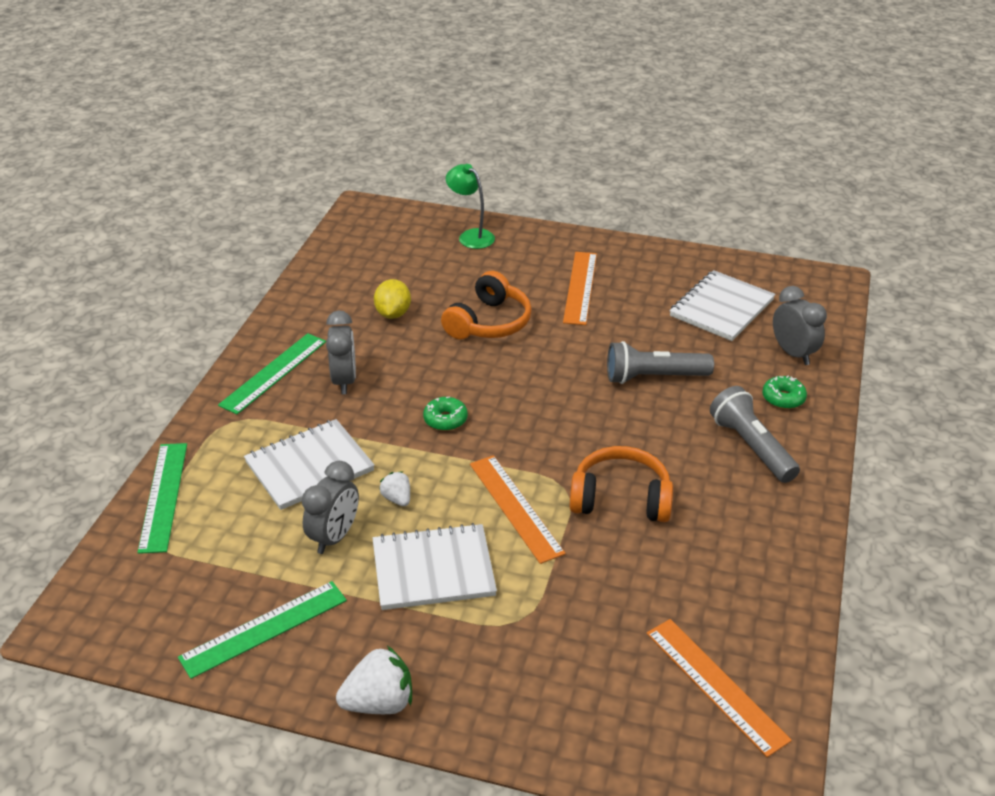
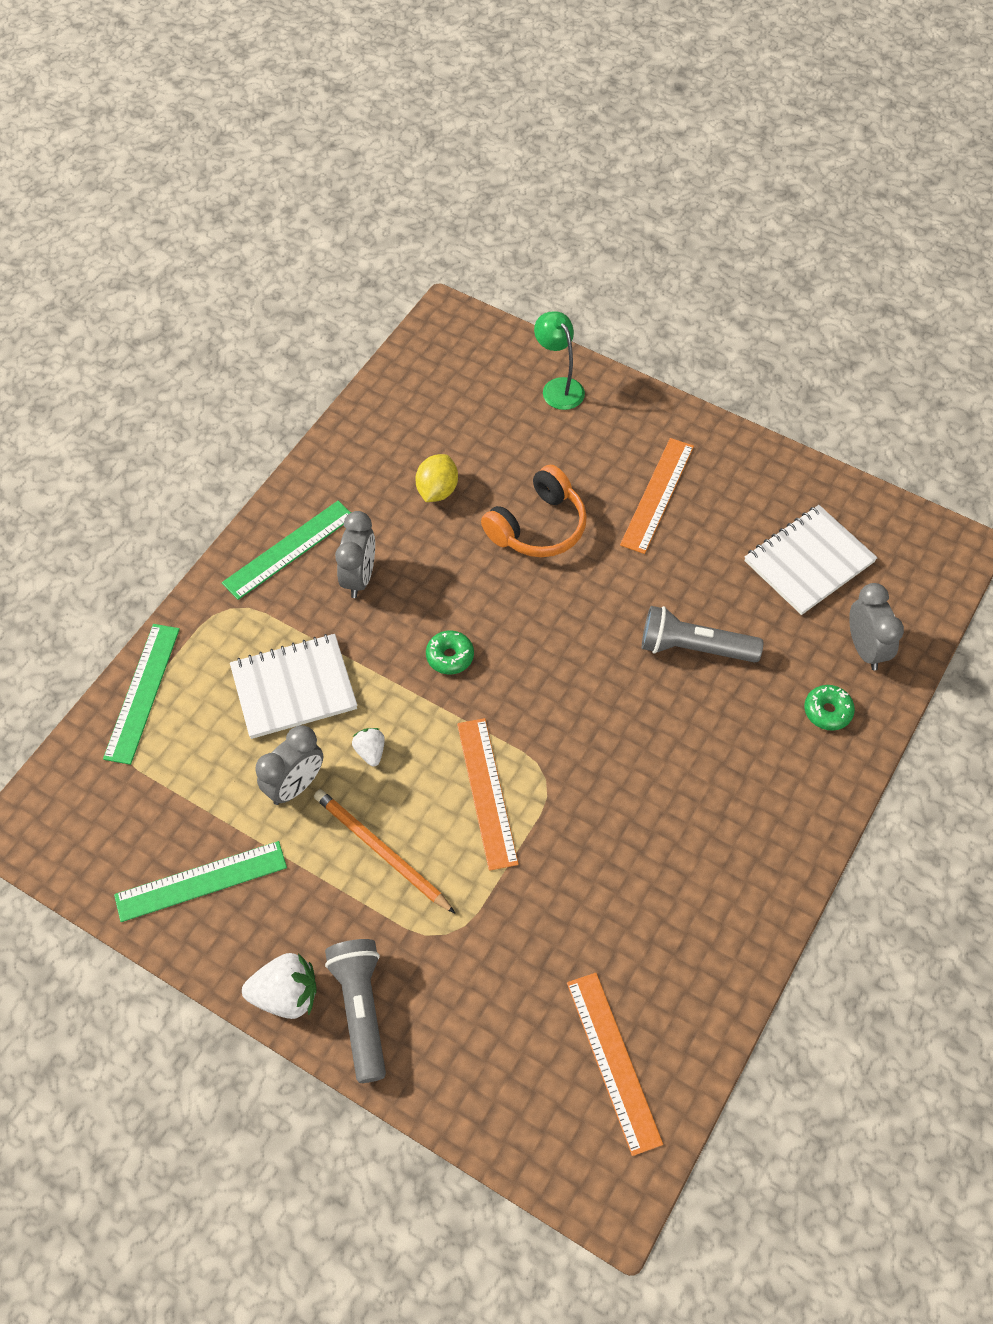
camera: 15 degrees right, 20 degrees up
white notebook [373,523,497,610] -> orange pencil [314,789,455,913]
orange headphones [570,446,673,522] -> none
grey flashlight [710,386,800,483] -> grey flashlight moved to [325,939,386,1083]

